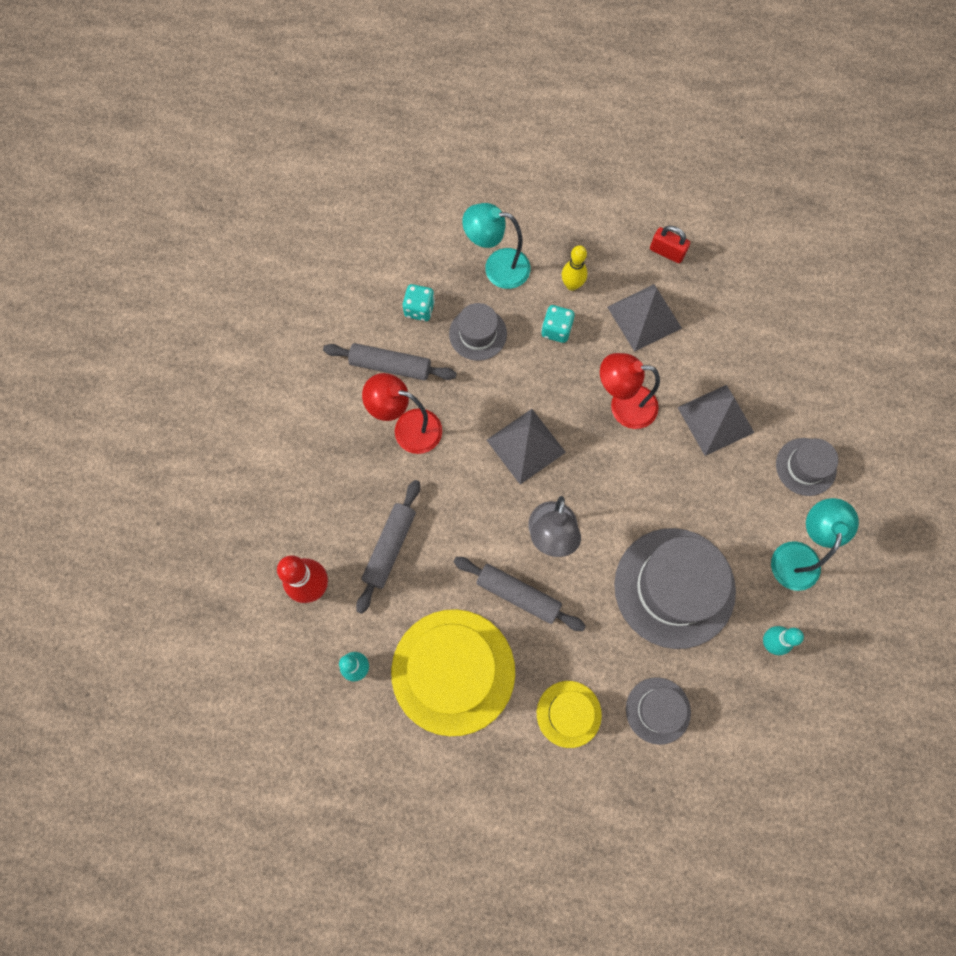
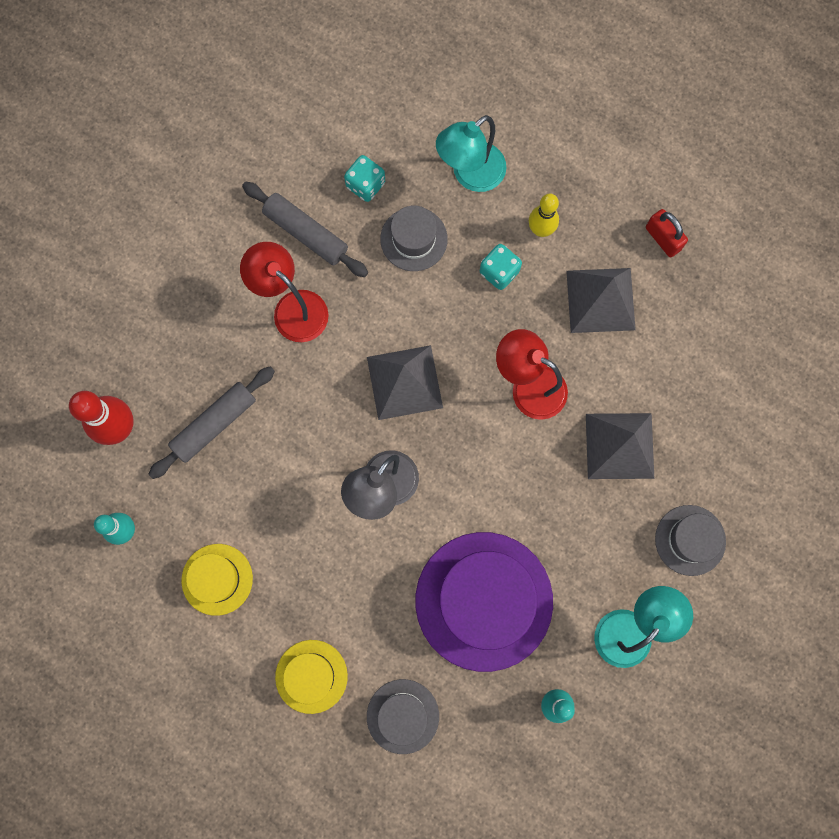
camera: 25 degrees right, 5 degrees up
yellow hat [391,609,515,736] -> yellow hat [181,544,253,616], size x0.52
grey rolling pin [454,557,586,631] -> none
turquoise lamp [462,203,530,289] -> turquoise lamp turned 75 degrees counterclockwise [436,115,506,192]
grey hat [614,528,736,649] -> purple hat [415,532,553,672]

